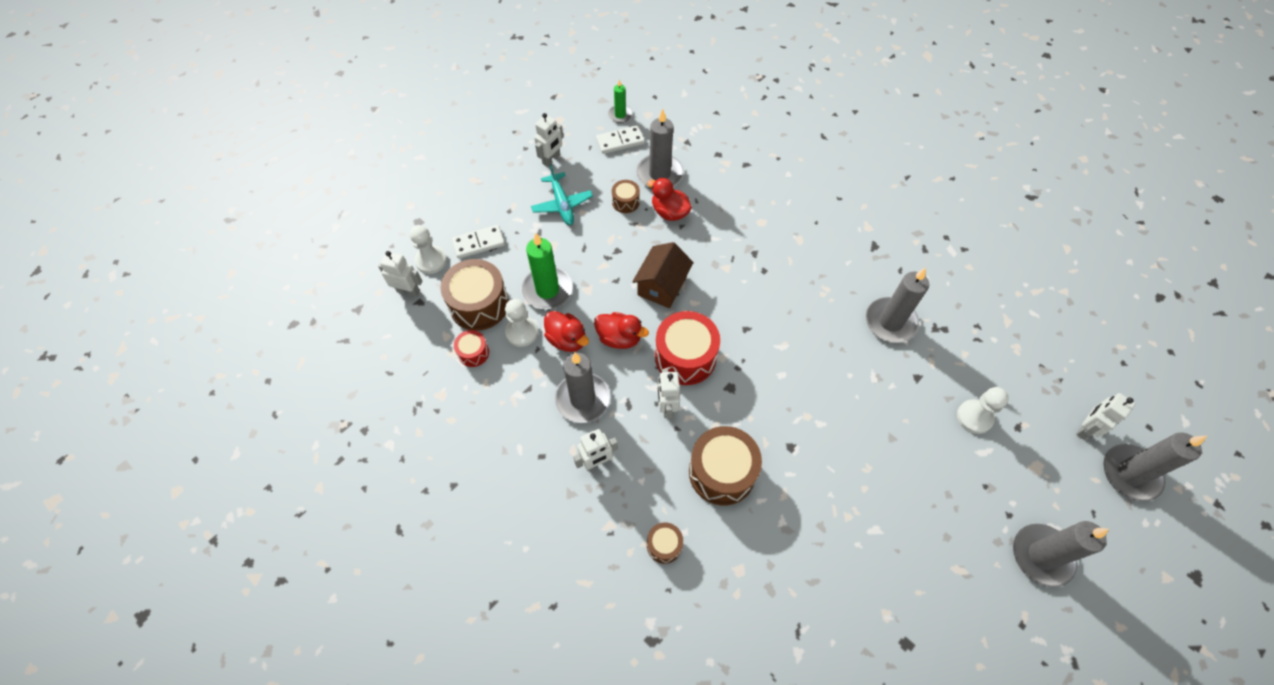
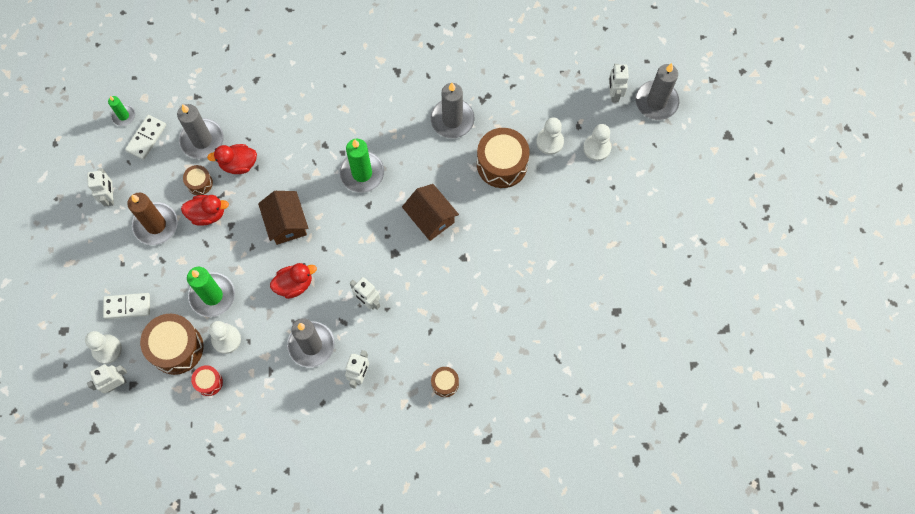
camera: 45 degrees left, 10 degrees up
white domino [452,225,505,259] -> white domino turned 60 degrees clockwise [103,293,150,319]
turquoise plane [531,165,593,225] -> brown candle [127,193,178,245]
red duck [544,311,589,352] -> red duck moved to [181,195,229,226]
red drum [655,311,720,385] -> none
brown drum [689,426,762,506] -> brown drum moved to [477,128,530,188]
grey candle [1013,521,1109,587] -> none
none -> green candle [339,139,384,193]
none -> brown house [402,184,459,241]
none -> white pawn [583,124,611,161]

